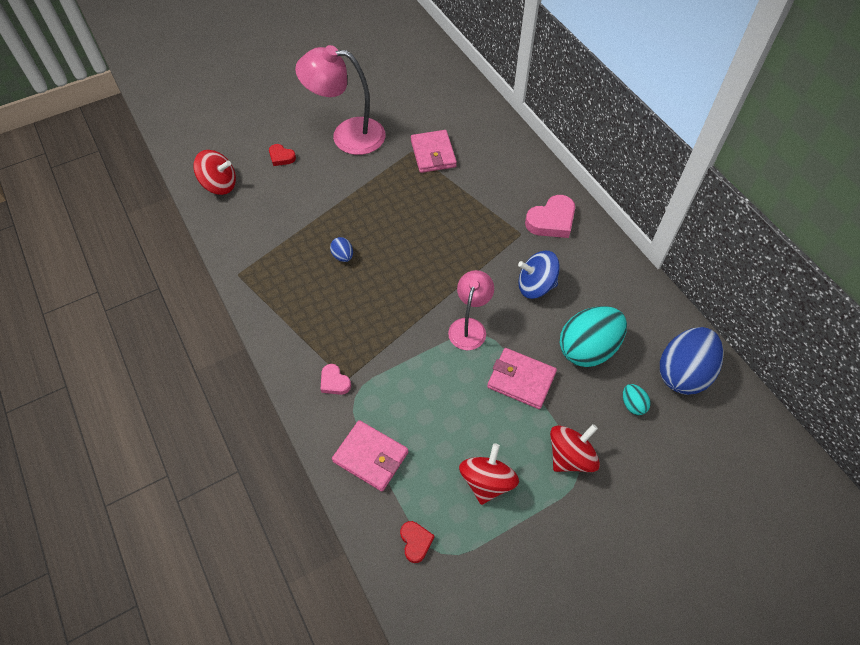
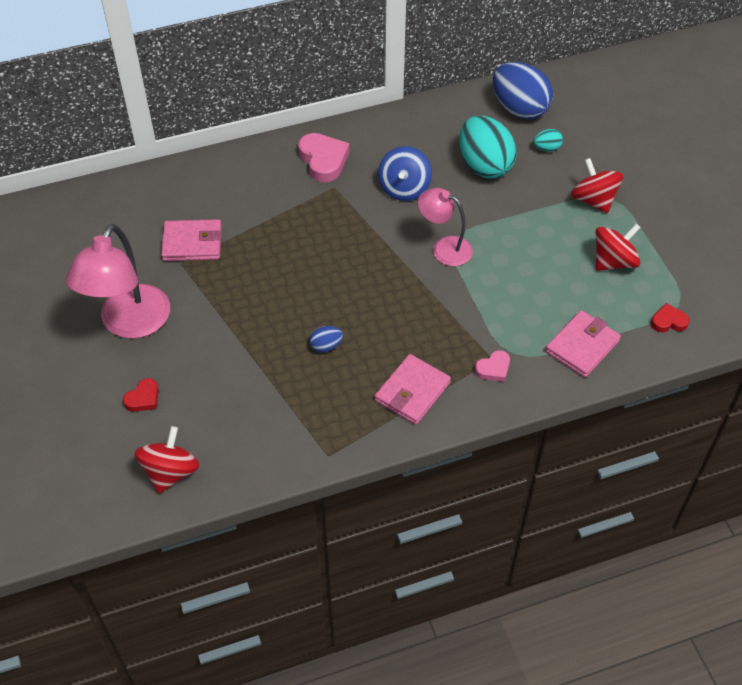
camera: 80 degrees left, 5 degrees down
red spinning top [459,443,519,505] -> red spinning top turned 120 degrees clockwise [595,224,641,271]
pink wallet [487,348,557,409] -> pink wallet moved to [375,354,451,425]

